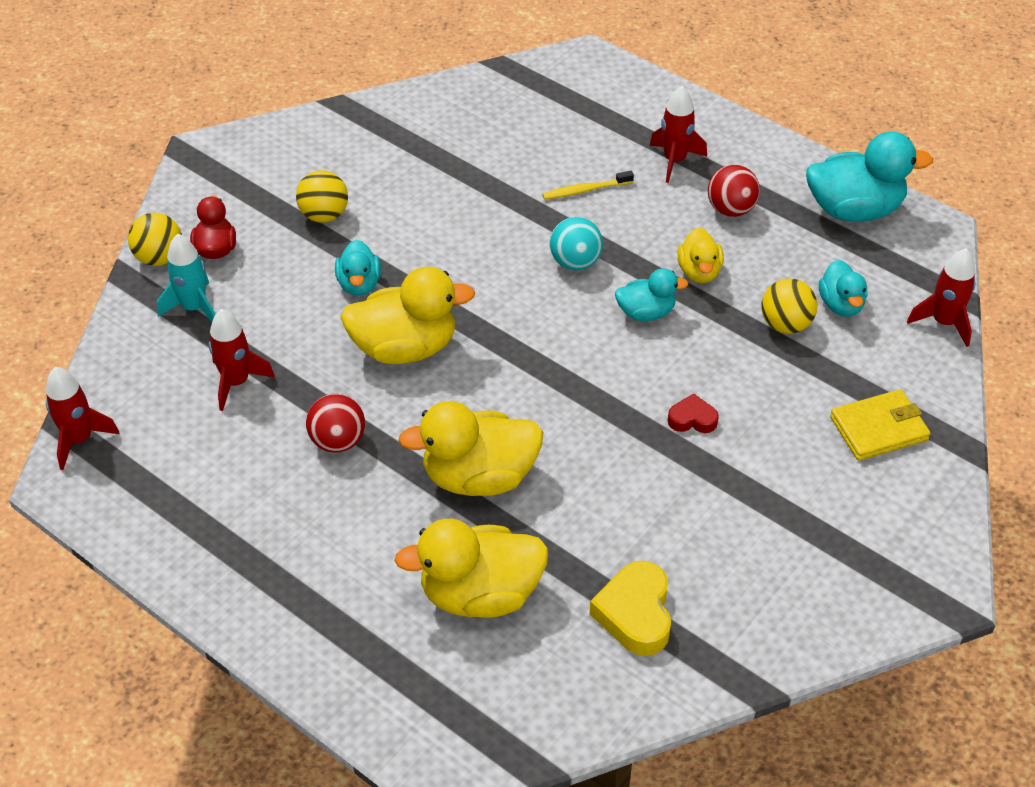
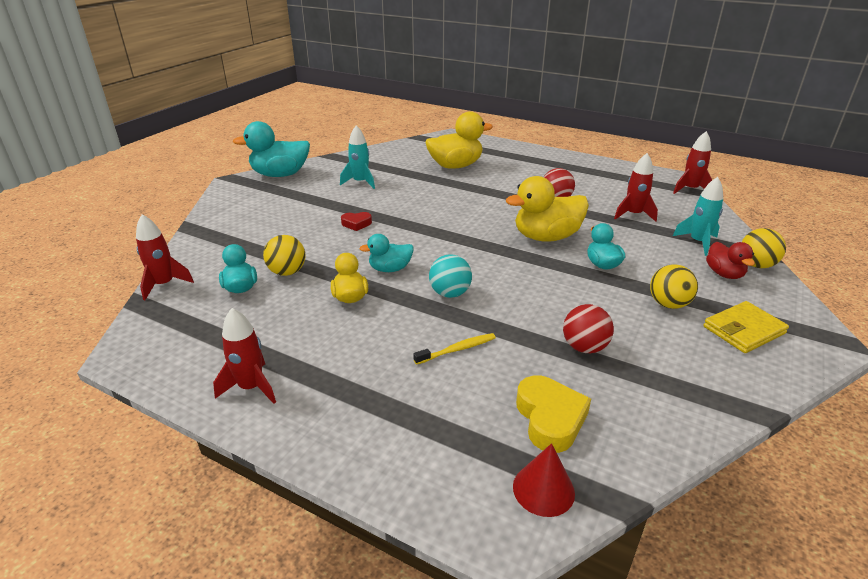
camera: 170 degrees right, 15 degrees down
yellow duck [398,401,543,496] -> none
yellow heart [590,561,671,656] -> yellow heart moved to [516,375,591,453]
red rocket [650,86,707,183] -> red rocket moved to [213,308,276,404]
red ball [708,165,760,217] -> red ball moved to [563,304,614,353]
turquoise duck [806,131,933,222] -> turquoise duck moved to [233,121,310,177]
yellow wallet [830,389,931,461] -> yellow wallet moved to [703,301,789,353]
none -> turquoise rocket [340,125,375,189]
none -> red cone [513,443,575,517]

